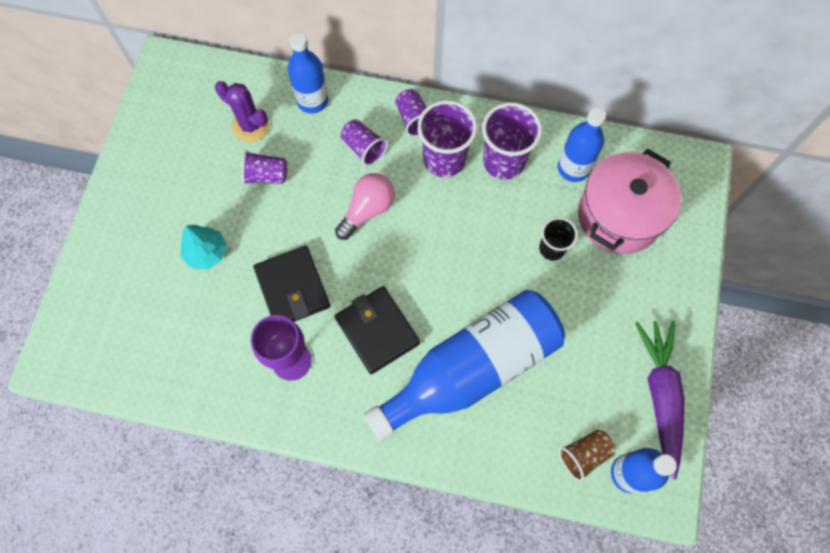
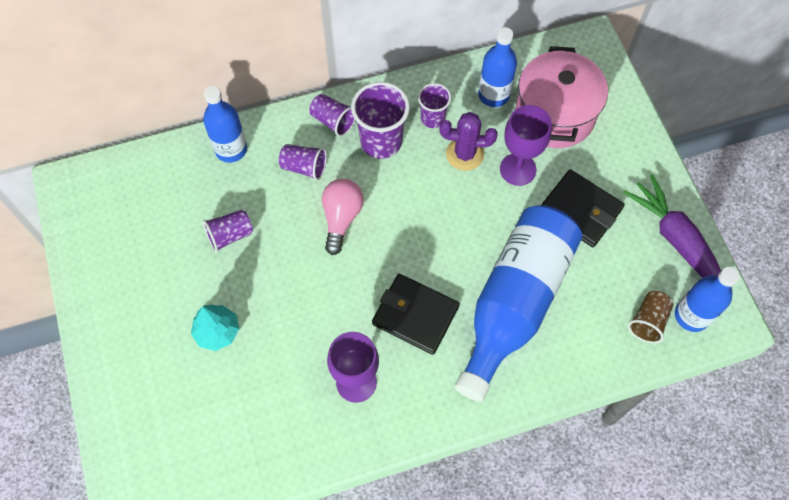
camera: 30 degrees left, 5 degrees down
purple cactus [215,81,269,142] -> purple cactus moved to [439,112,498,171]
black wallet [254,246,330,322] -> black wallet moved to [541,169,624,247]
purple cup [482,102,542,180] -> purple cup [418,83,451,128], size x0.60
black cup [539,217,578,261] -> purple goblet [500,105,552,186]

